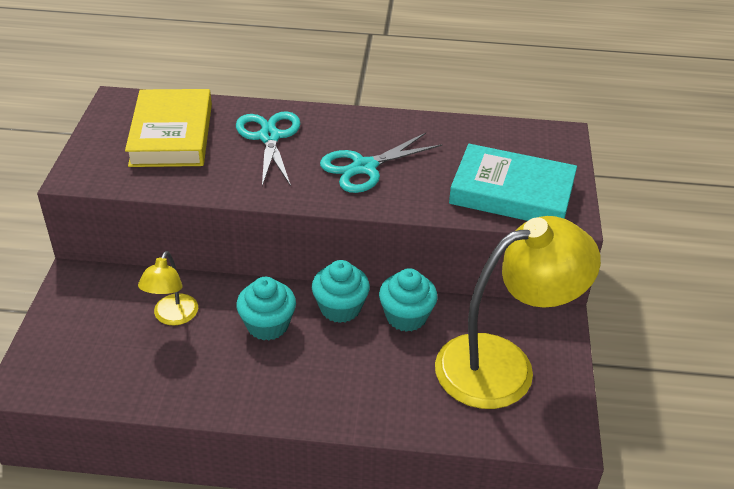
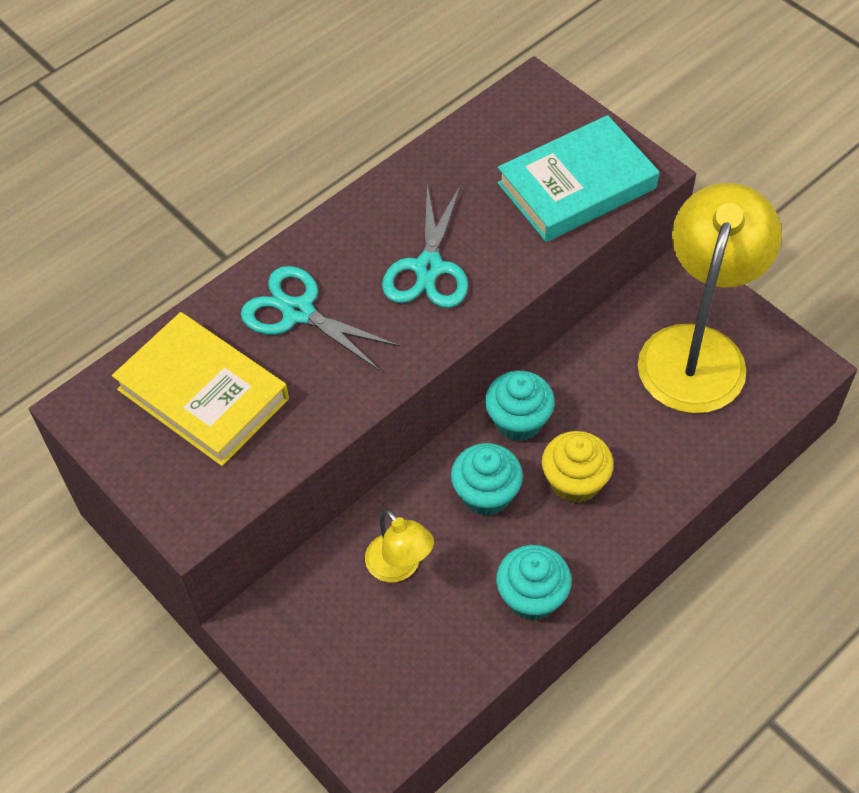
camera: 45 degrees left, 15 degrees up
turquoise cupcake [379,268,438,332] -> turquoise cupcake moved to [496,545,572,621]
none -> yellow cupcake [542,431,614,503]

